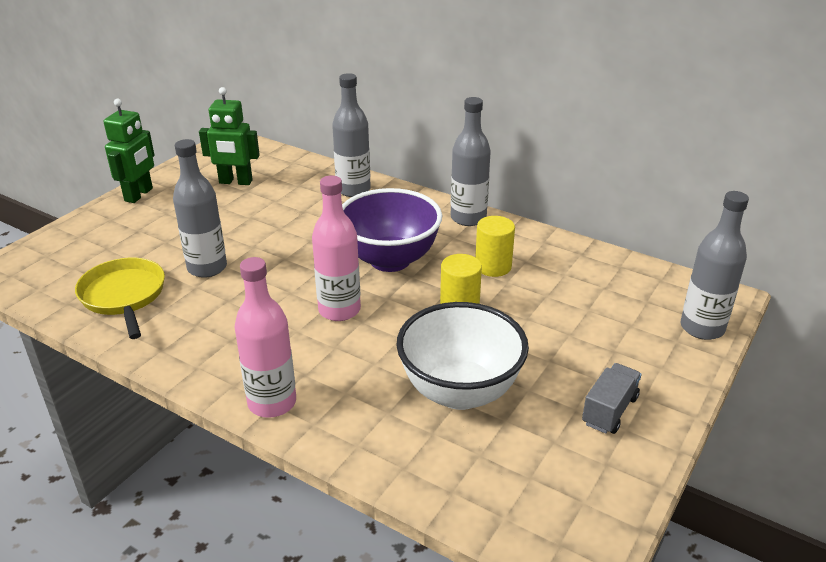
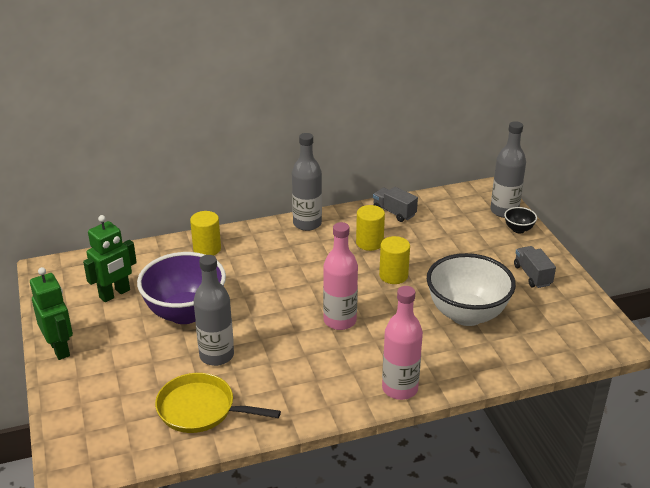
camera: 50 degrees left, 0 degrees up
grey bottle [332,73,371,197] -> yellow cylinder [190,211,221,256]
purple bowl [342,188,442,272] -> purple bowl moved to [137,252,226,324]
none -> grey truck [373,187,418,222]
none -> black bowl [504,207,537,233]

